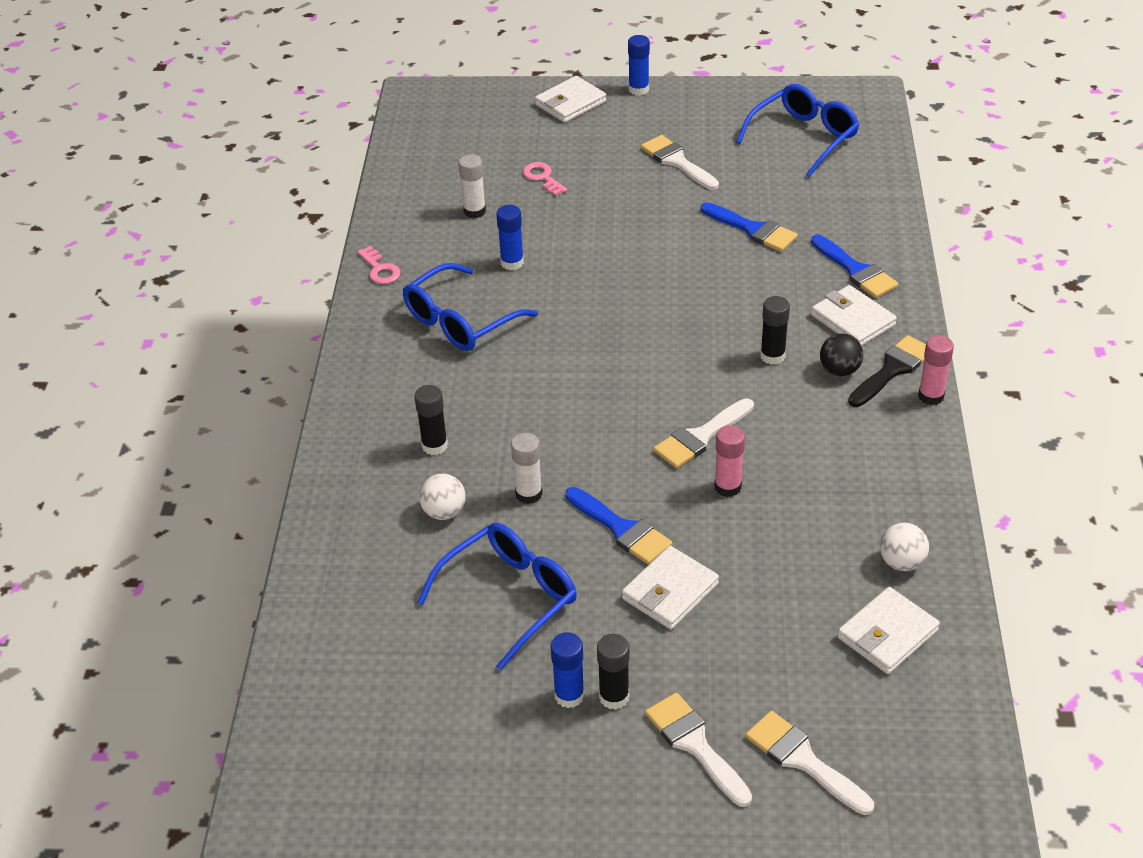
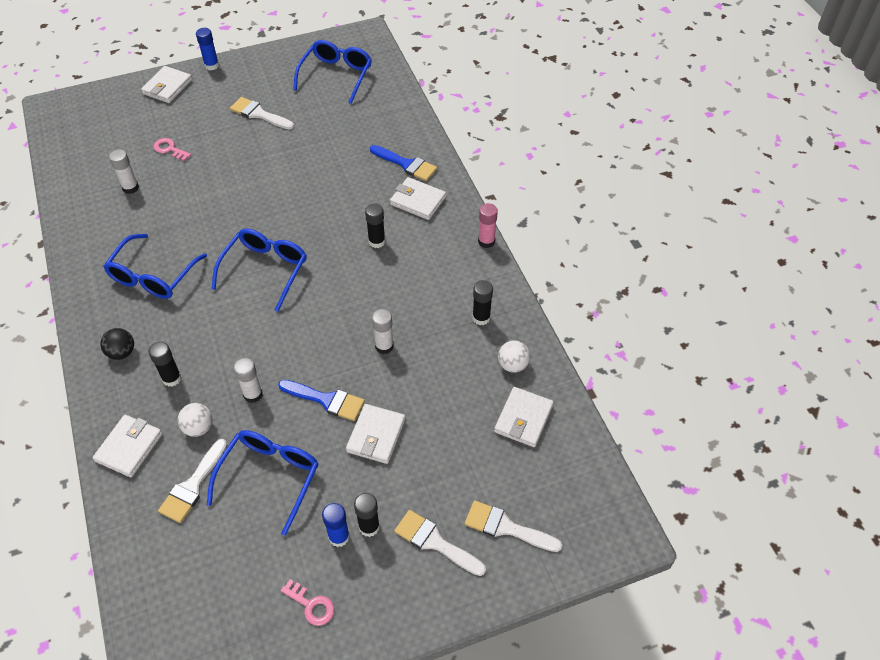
camera: 25 degrees left, 10 degrees up
pink key [357,246,400,284] -> pink key moved to [281,579,334,626]
blue glue stick [496,205,524,270] -> none
white brush [653,398,754,468] -> white brush moved to [158,439,227,523]
blue brush [701,202,798,252] -> none
pink glue stick [714,425,745,497] -> white glue stick [372,309,394,354]
black ball [820,333,863,376] -> black ball moved to [100,328,134,360]
black brush [848,335,926,407] -> none
none -> white wallet [93,415,162,477]
none -> blue glasses [212,229,307,312]
none -> black glue stick [473,280,493,325]

